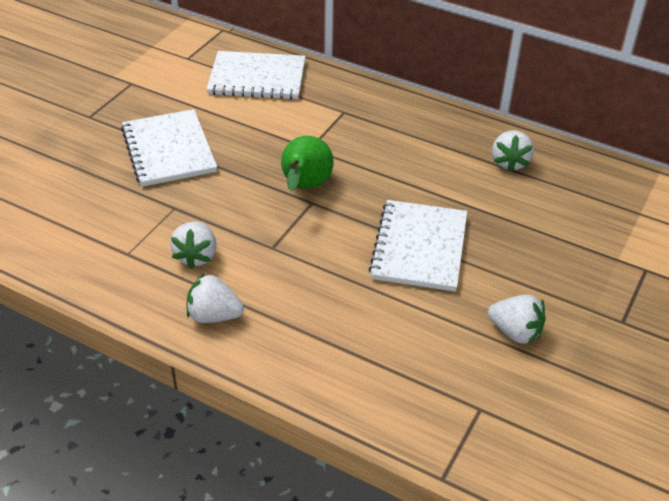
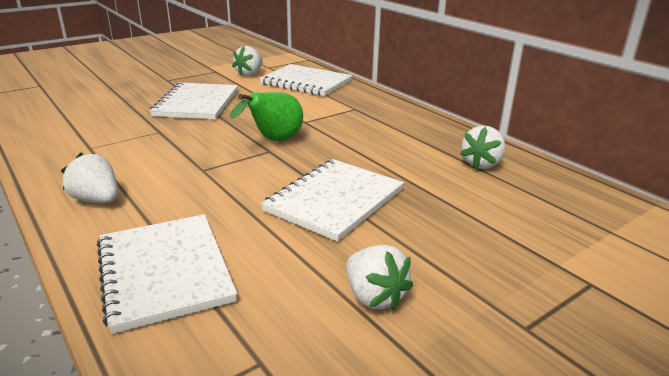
camera: 25 degrees right, 15 degrees down
white strawberry [170,222,217,269] -> white strawberry moved to [232,46,263,76]
none -> white notebook [97,214,237,334]

